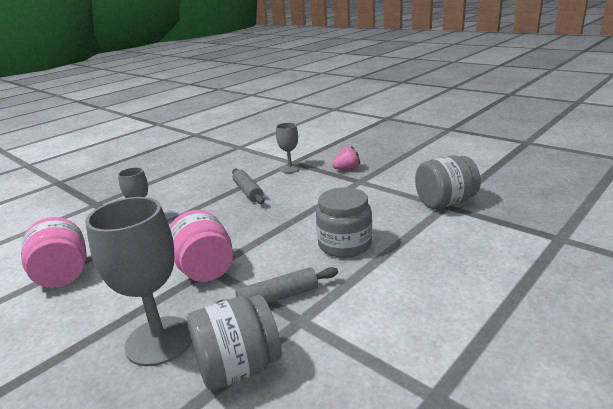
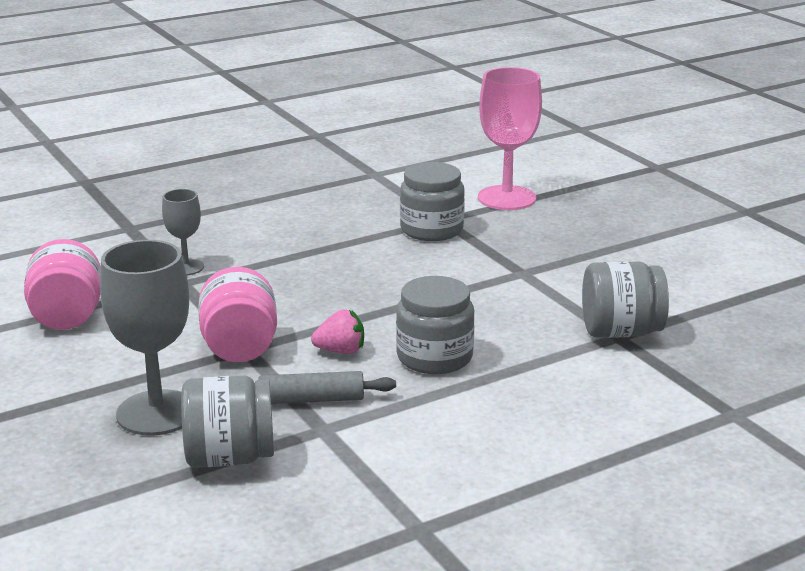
camera: 15 degrees right, 0 degrees up
grey rolling pin [232,169,265,204] -> none
grey goblet [276,123,301,173] -> grey jar [400,162,465,241]
pink strawberry [332,146,360,170] -> pink strawberry moved to [311,309,364,354]
none -> pink goblet [478,67,542,210]

